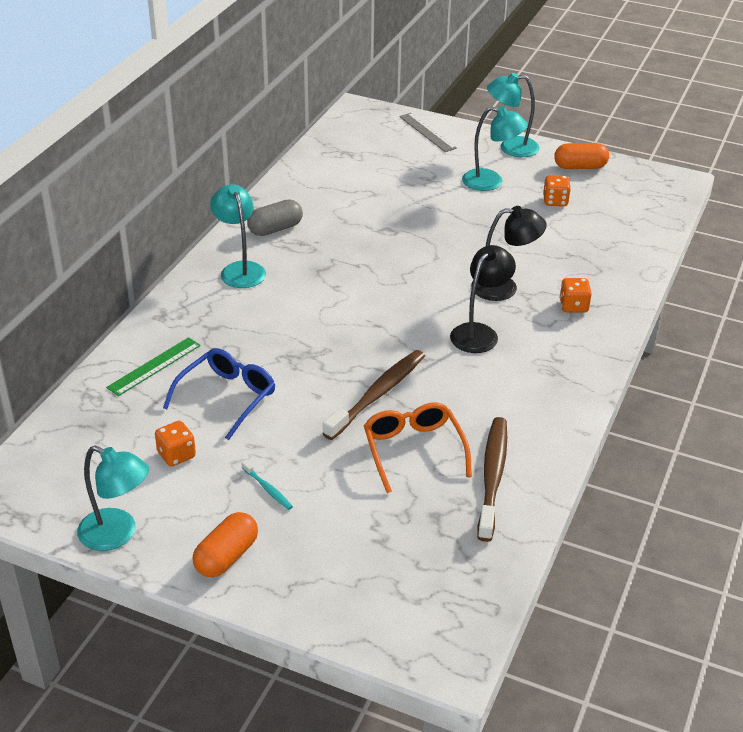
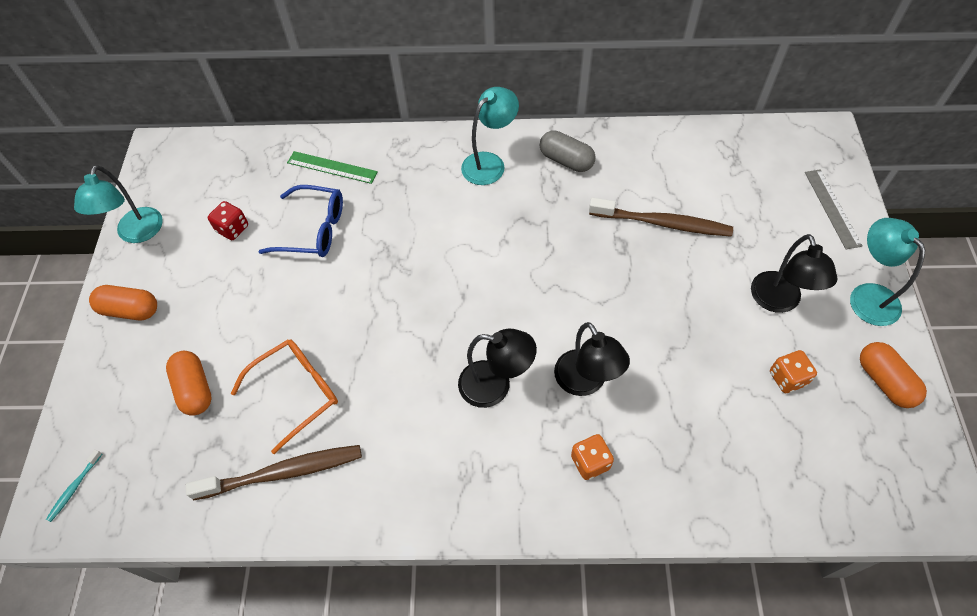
camera: 70 degrees right, 20 degrees up
orange dice [155,421,196,467] -> red dice [208,201,248,240]
turquoise toothbrush [241,460,293,510] -> turquoise toothbrush moved to [46,449,102,522]
brown toothbrush [322,350,425,440] -> brown toothbrush moved to [589,198,733,237]
grey ruler [399,113,457,152] -> grey ruler turned 45 degrees counterclockwise [805,169,863,249]
turquoise lamp [462,106,528,191] -> black lamp [751,234,838,313]
none -> orange capsule [166,351,212,416]

